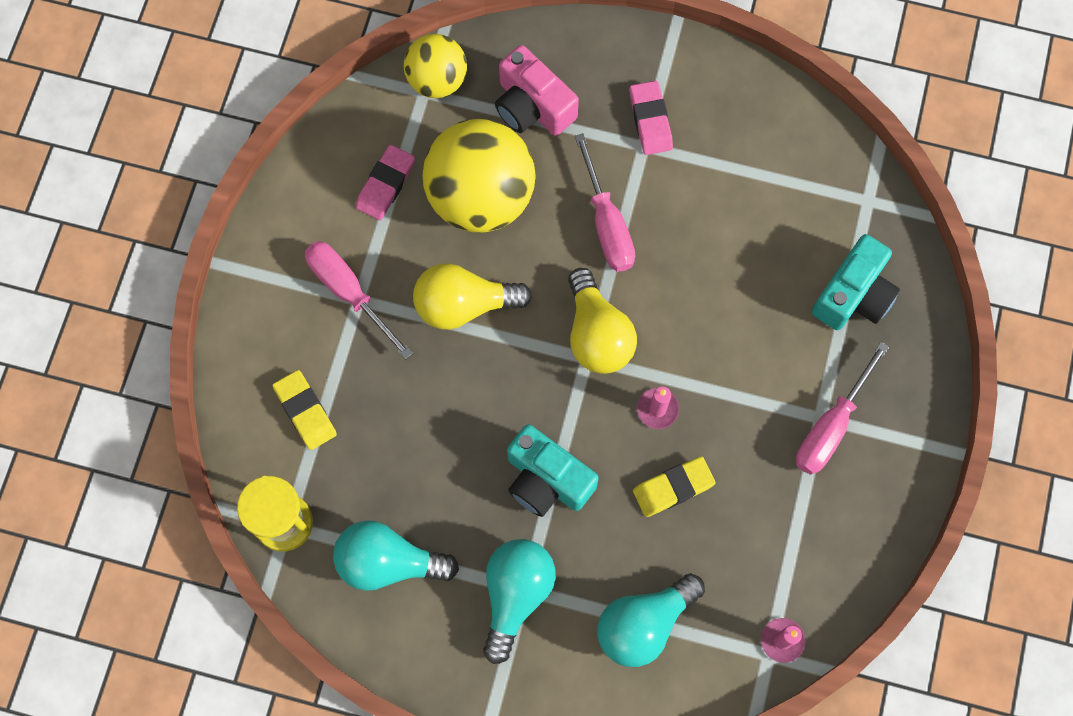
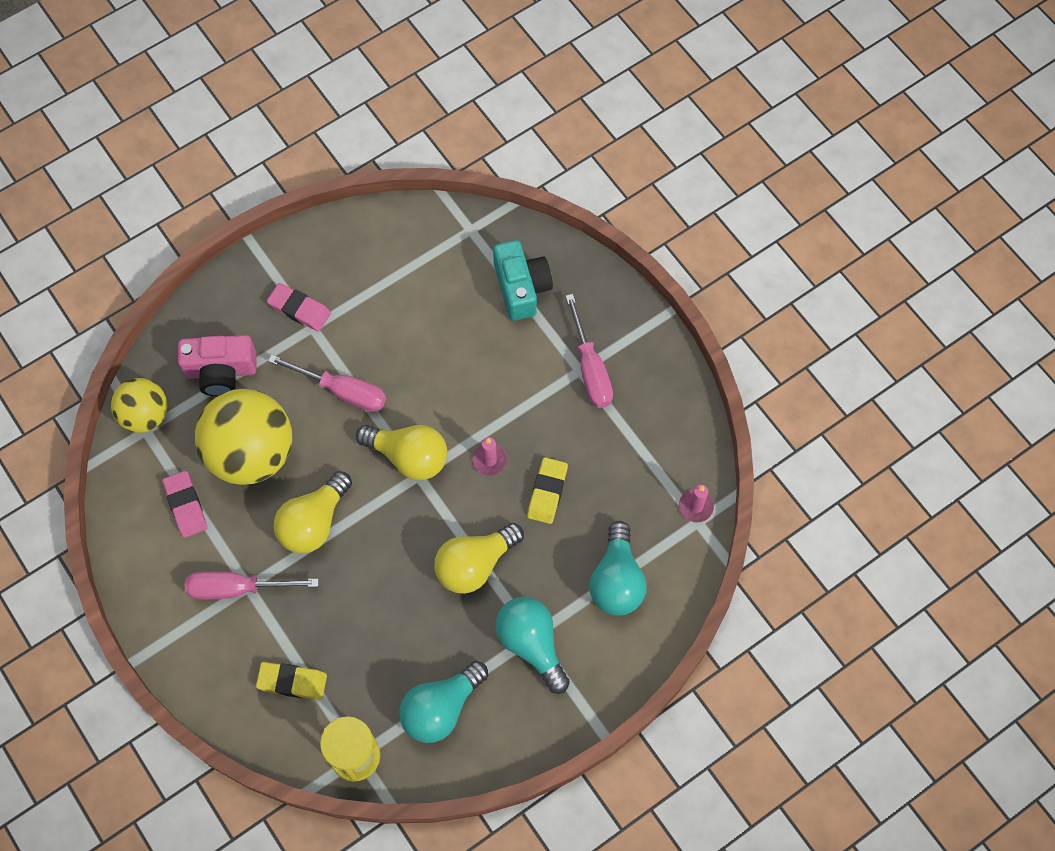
camera: 50 degrees left, 5 degrees down
turquoise camera [507,425,599,517] -> yellow light bulb [434,523,524,594]

